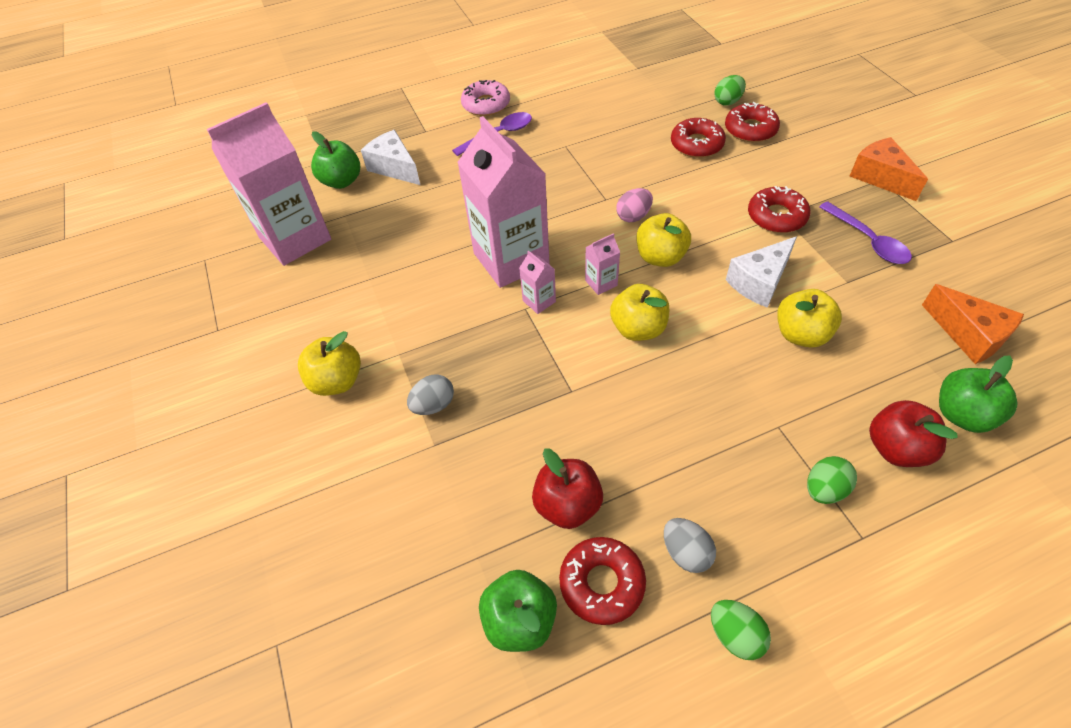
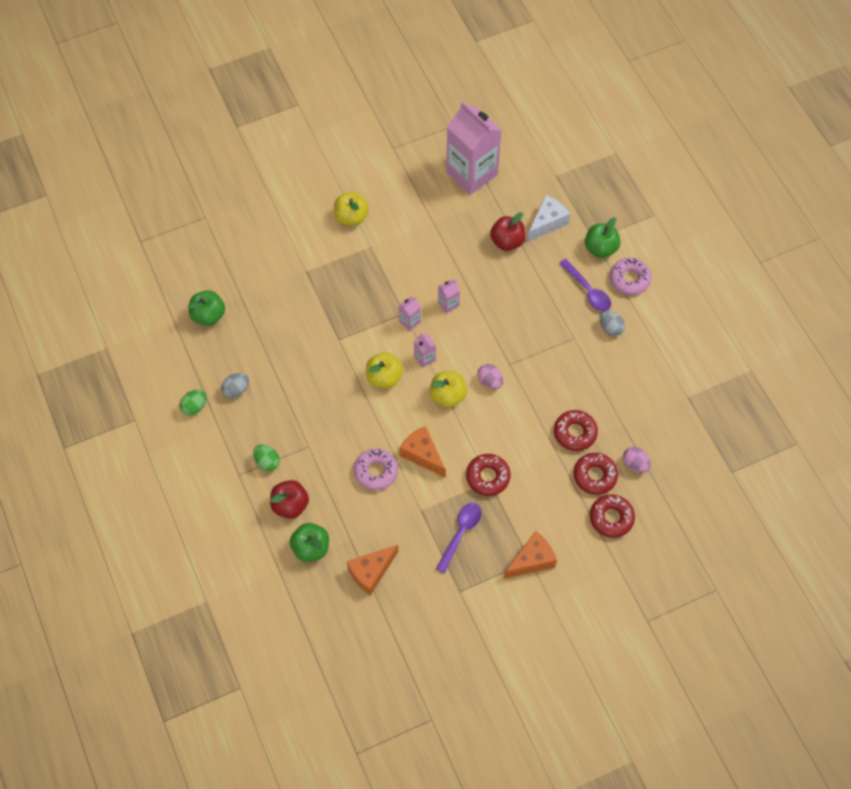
camera: 85 degrees right, 10 degrees up
green apple [311,131,360,189] -> green apple moved to [585,217,621,258]
grey egg [407,375,454,415] -> grey egg moved to [600,310,625,336]
pink carton [457,116,550,288] -> pink carton [438,279,460,313], size x0.40
red apple [532,449,603,529] -> red apple moved to [490,212,525,251]
red donut [559,537,646,625] -> red donut moved to [590,495,635,538]
green egg [714,75,746,106] -> pink egg [623,447,651,473]
white cheese [726,236,797,308] -> orange cheese [399,426,446,477]
yellow apple [777,289,842,348] -> pink donut [354,448,398,490]
purple spoon [819,201,912,264] -> purple spoon turned 150 degrees clockwise [436,503,481,573]

